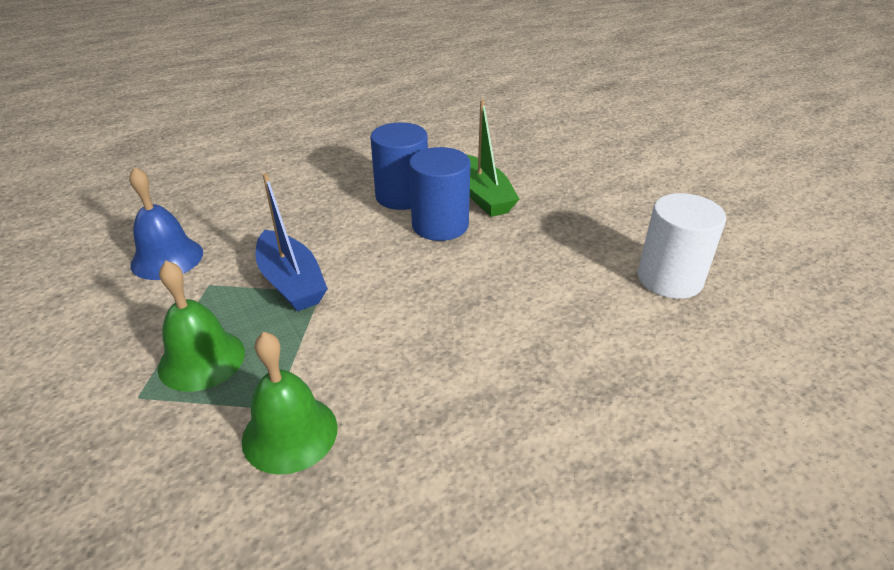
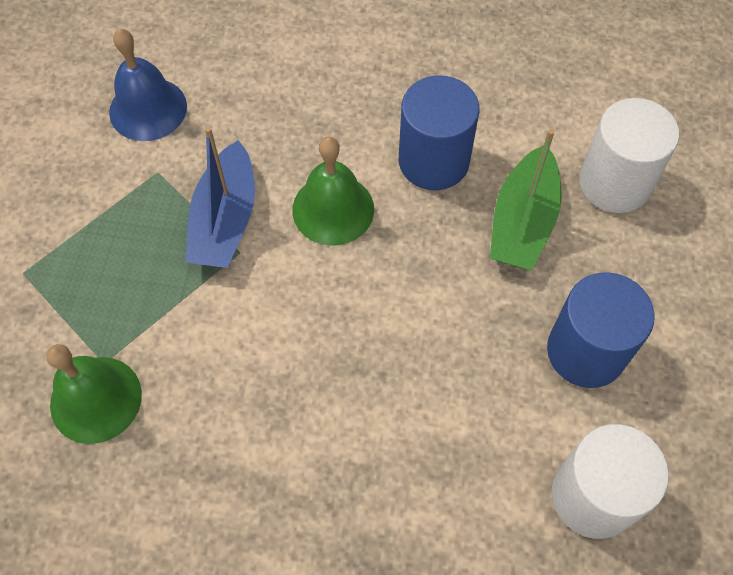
camera: 40 degrees right, 25 degrees up
green bell [158,261,245,392] -> green bell moved to [292,137,374,246]
blue cylinder [409,147,470,241] -> blue cylinder moved to [547,272,655,388]
none -> white cylinder [579,98,679,213]

